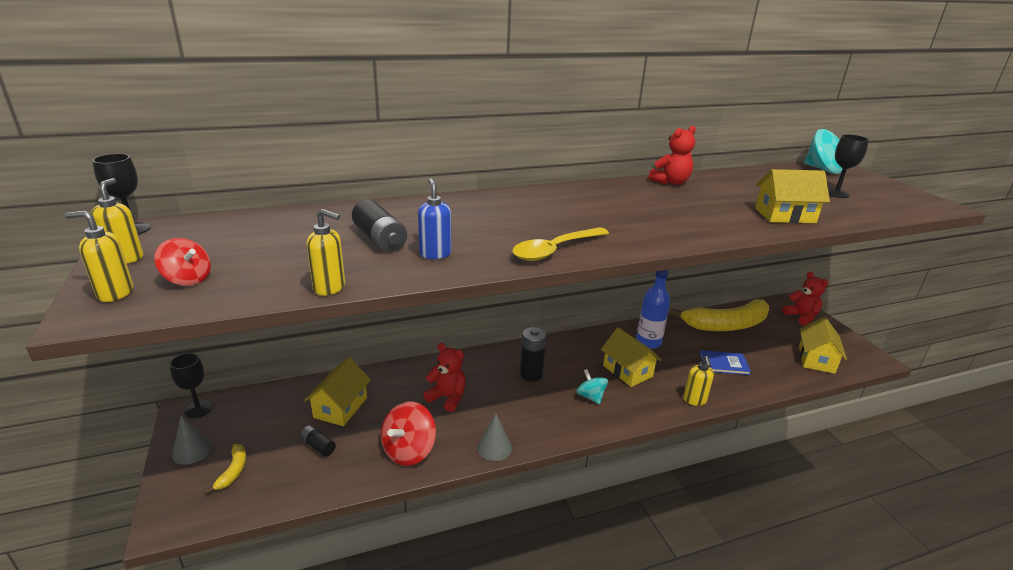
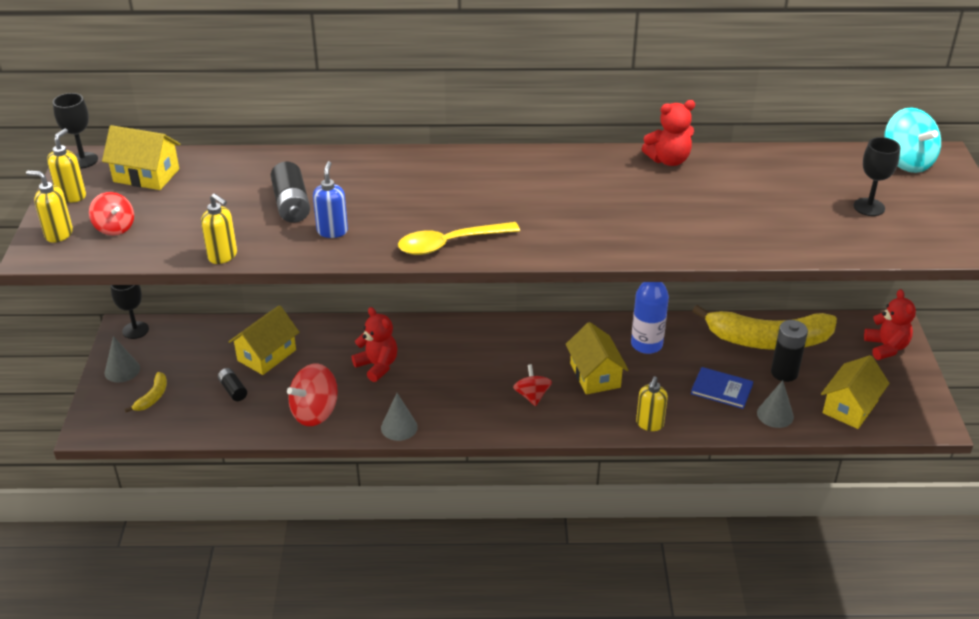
camera: 20 degrees right, 10 degrees up
black battery [520,327,546,382] -> black battery moved to [771,320,808,382]
turquoise spinning top [576,369,608,405] -> red spinning top [513,364,552,406]
yellow house [755,169,830,223] -> yellow house moved to [102,125,181,190]
none -> grey cone [757,380,794,428]

